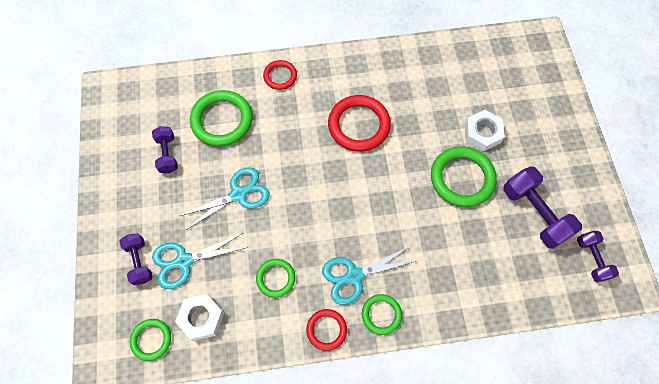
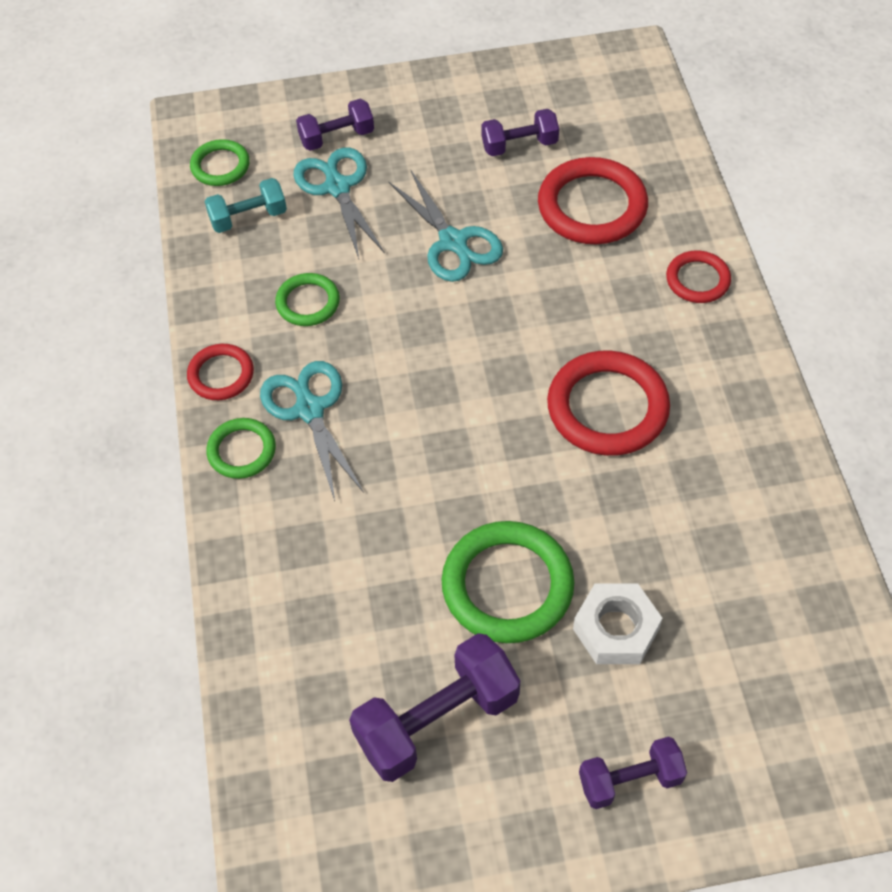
camera: 90 degrees right, 10 degrees down
white nut [175,294,224,341] -> turquoise dumbbell [204,178,287,233]
green ring [190,90,252,147] -> red ring [538,157,648,244]
purple dumbbell [577,231,619,282] -> purple dumbbell moved to [579,737,687,809]

